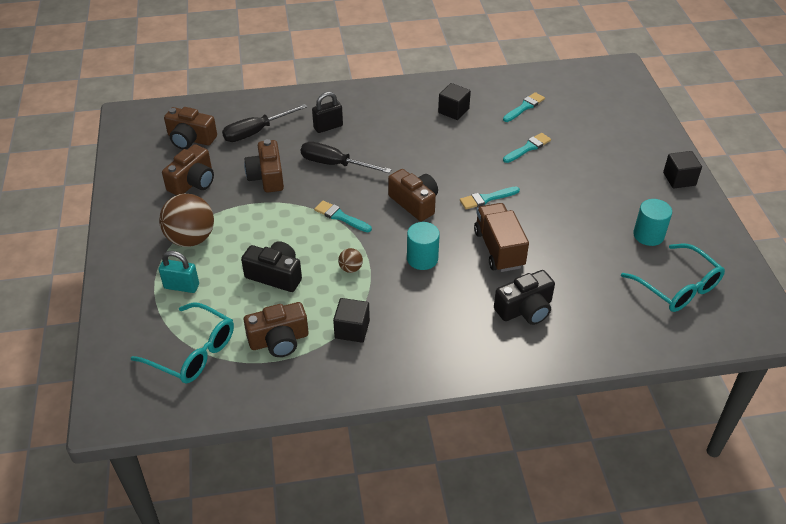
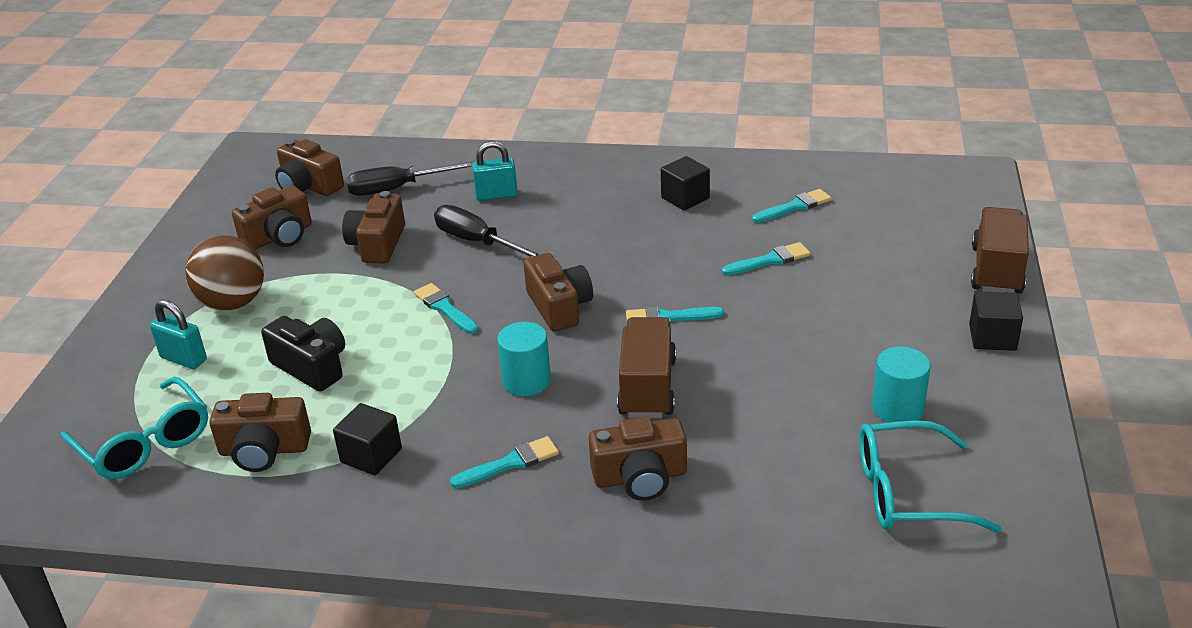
camera: 20 degrees right, 10 degrees down
black padlock [312,92,343,133] -> turquoise padlock [472,141,518,201]
brown ball [338,248,363,273] -> none
black camera [494,270,555,325] -> brown camera [589,417,687,501]
turquoise glasses [621,244,725,312] -> turquoise glasses turned 105 degrees clockwise [859,420,1002,532]
none -> turquoise brush [450,436,559,488]
none -> brown truck [971,207,1029,293]

